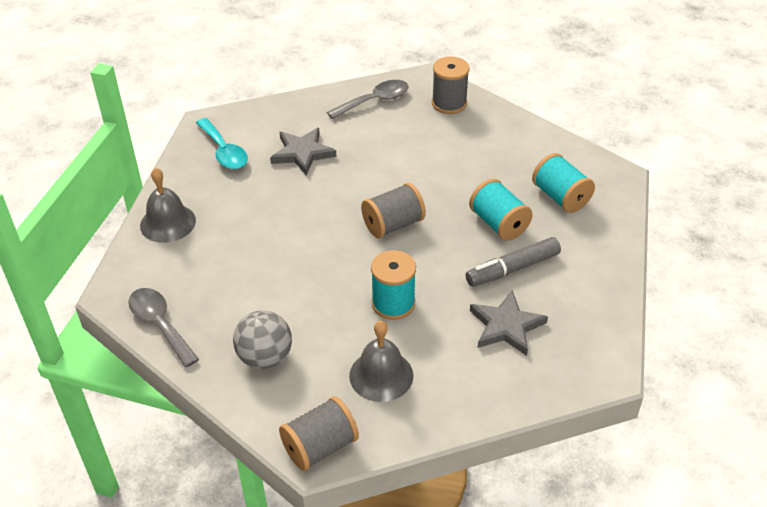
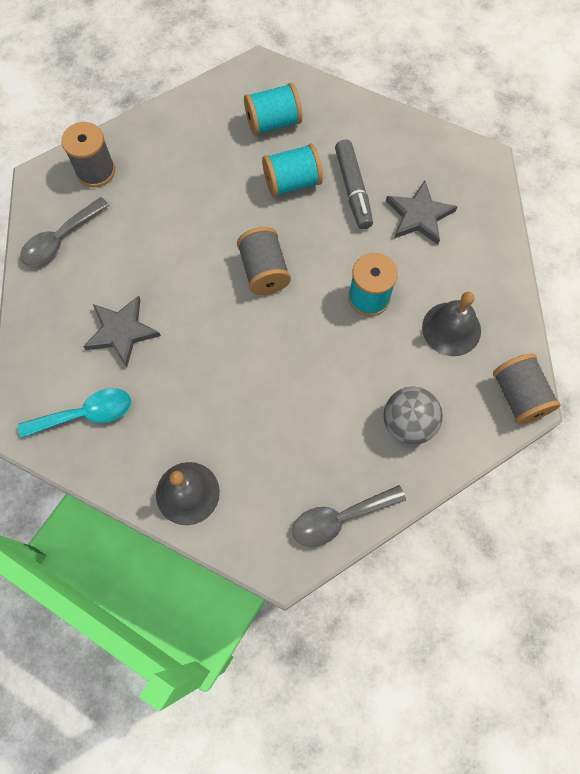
camera: 75 degrees left, 25 degrees up
grey spoon [327,80,409,119] -> grey spoon turned 120 degrees counterclockwise [20,197,110,266]

